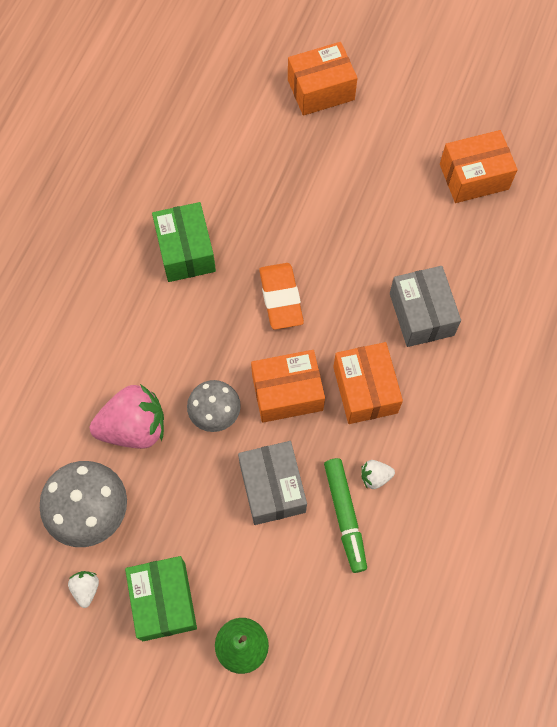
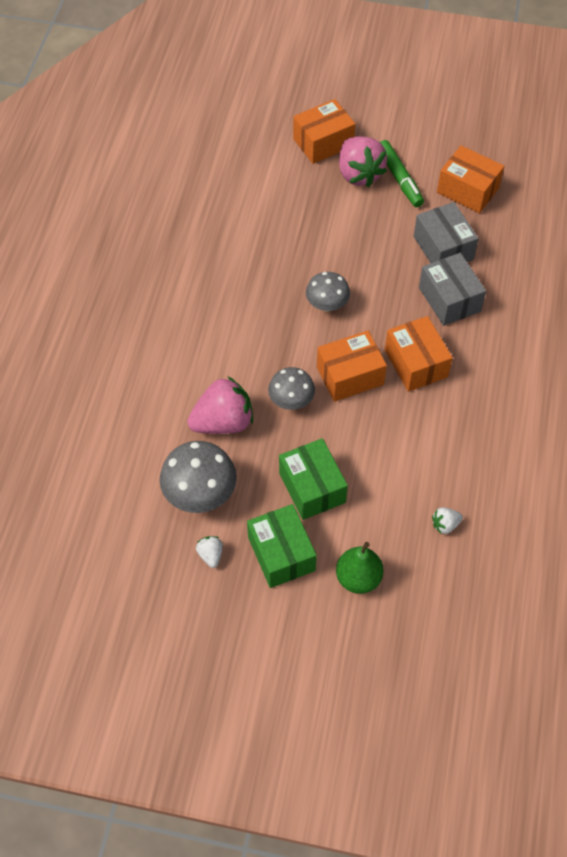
camera: 10 degrees left, 10 degrees down
green box [152,202,216,282] -> green box moved to [279,438,348,520]
grey box [238,441,307,525] -> grey box moved to [414,202,479,263]
orange eraser [259,263,304,330] -> grey mushroom [306,272,350,311]
green marker [324,458,367,573] -> green marker moved to [380,140,424,207]
white strawberry [361,460,395,489] -> white strawberry moved to [432,507,463,534]
orange box [440,130,518,203] -> orange box turned 60 degrees clockwise [437,145,504,213]
none -> pink strawberry [339,136,387,187]

